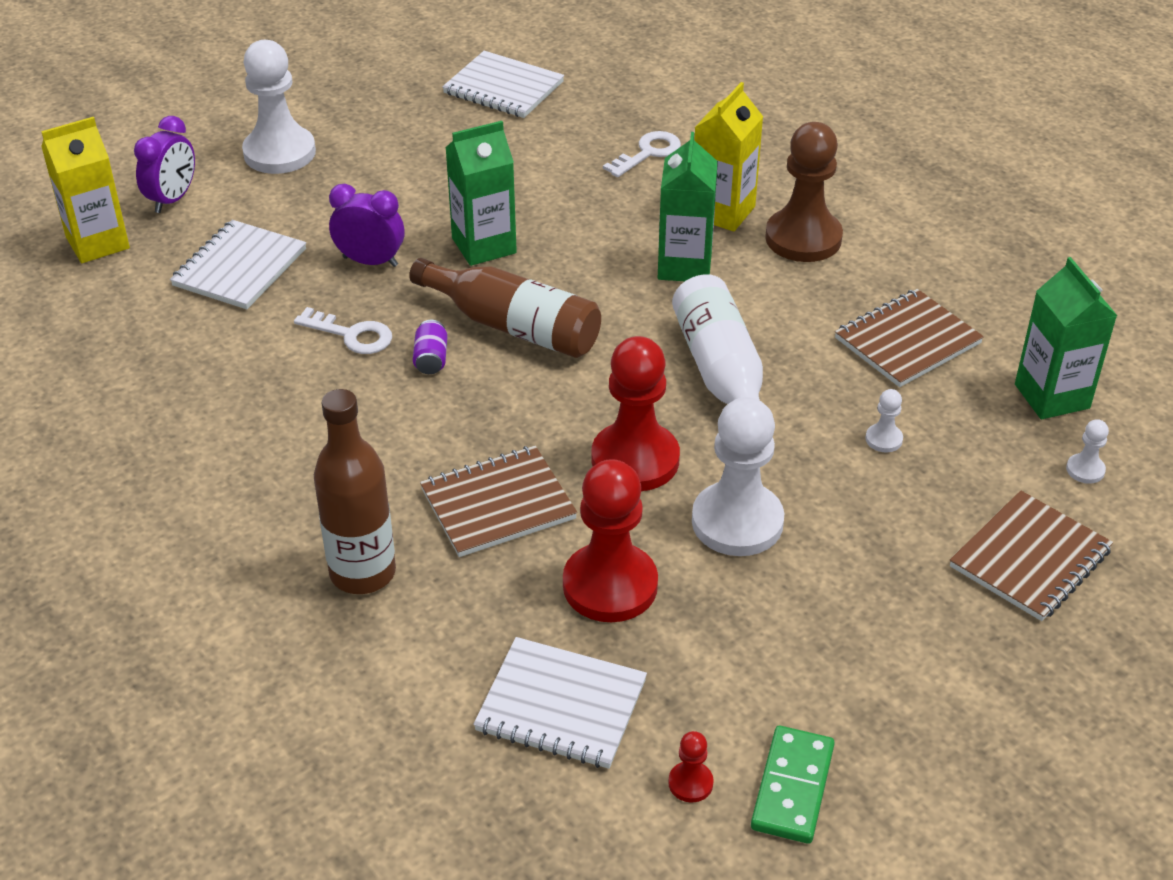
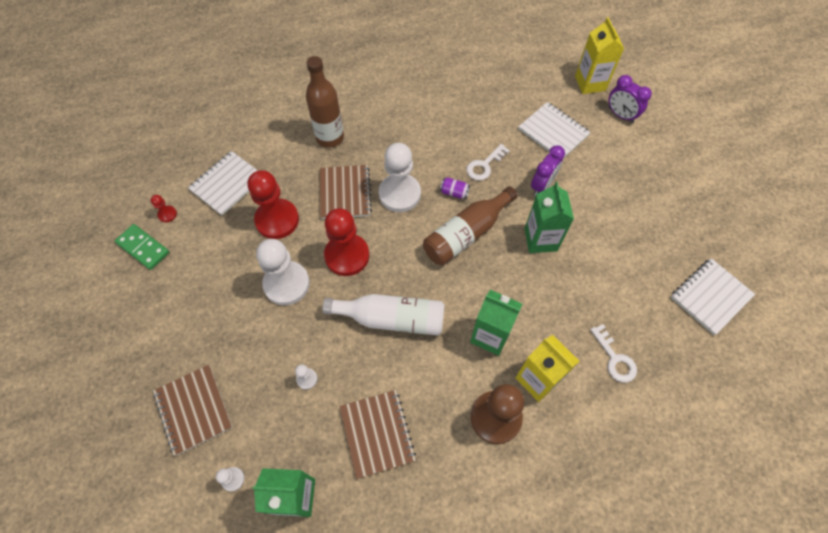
camera: 110 degrees right, 20 degrees up
white pawn [242,40,316,174] -> white pawn moved to [379,143,421,212]

